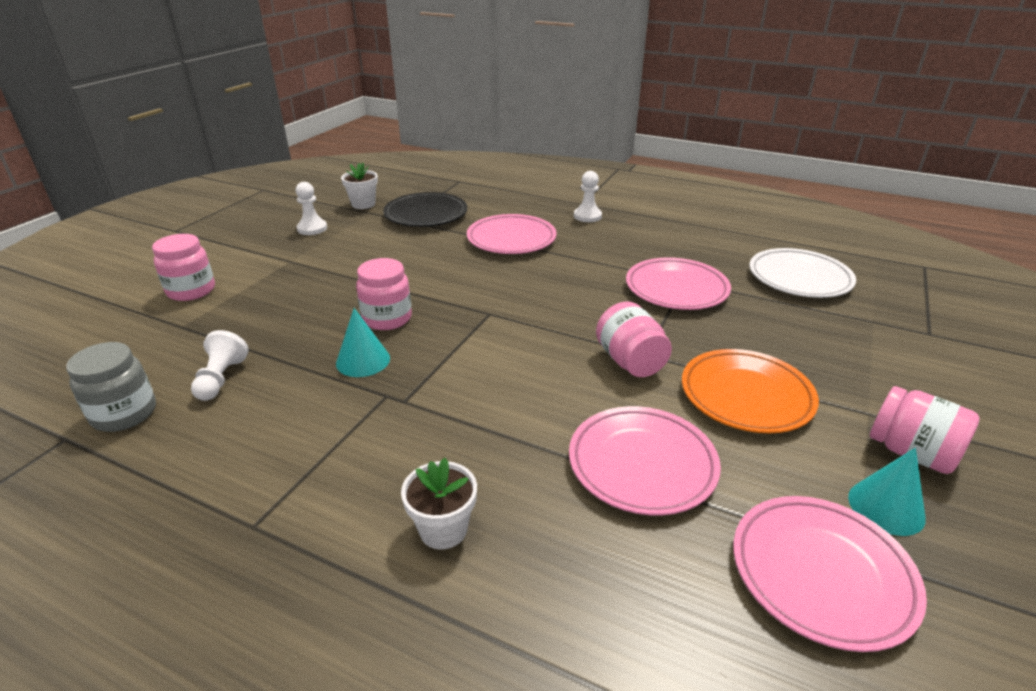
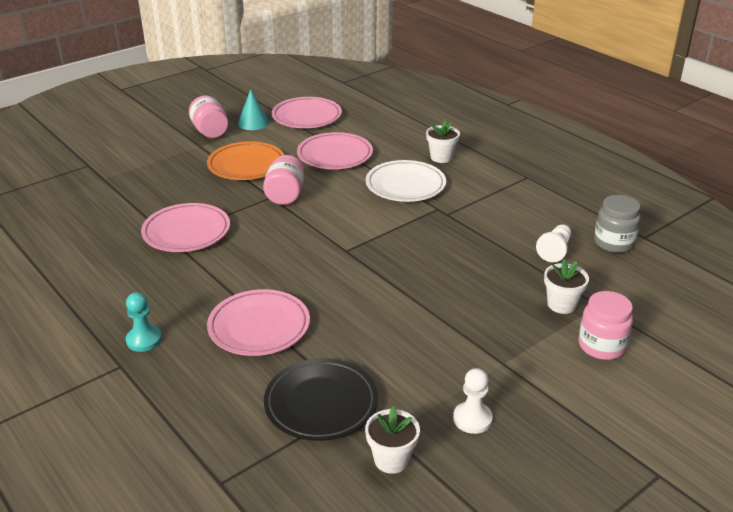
camera: 155 degrees left, 0 degrees up
turquoise cone [336,308,390,377] -> none
pink jar [356,258,412,330] -> none
white pawn [574,171,602,222] -> turquoise pawn [126,292,162,352]
white plate [749,248,856,298] -> white plate moved to [366,160,446,202]
none -> white flower pot [544,259,589,314]

